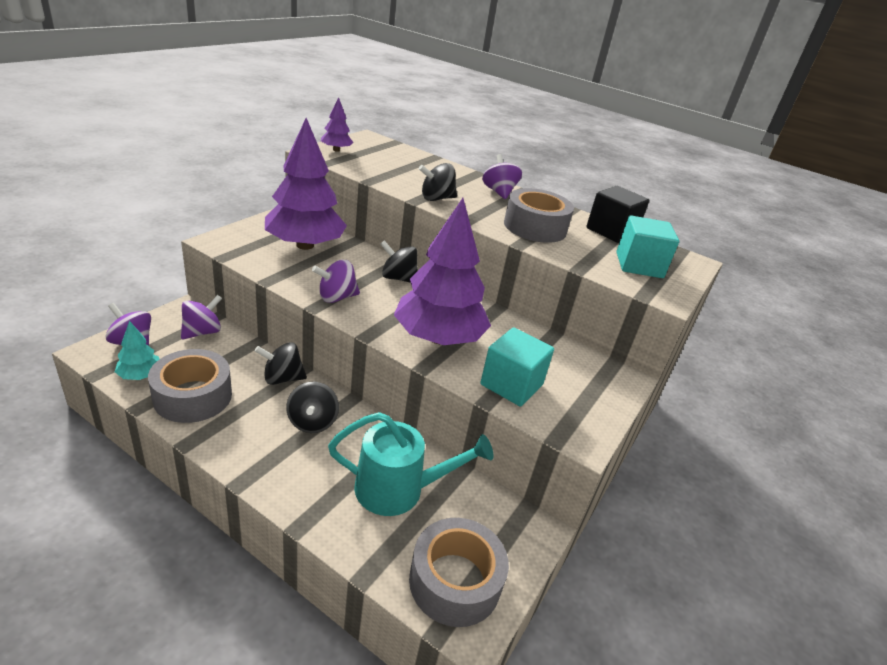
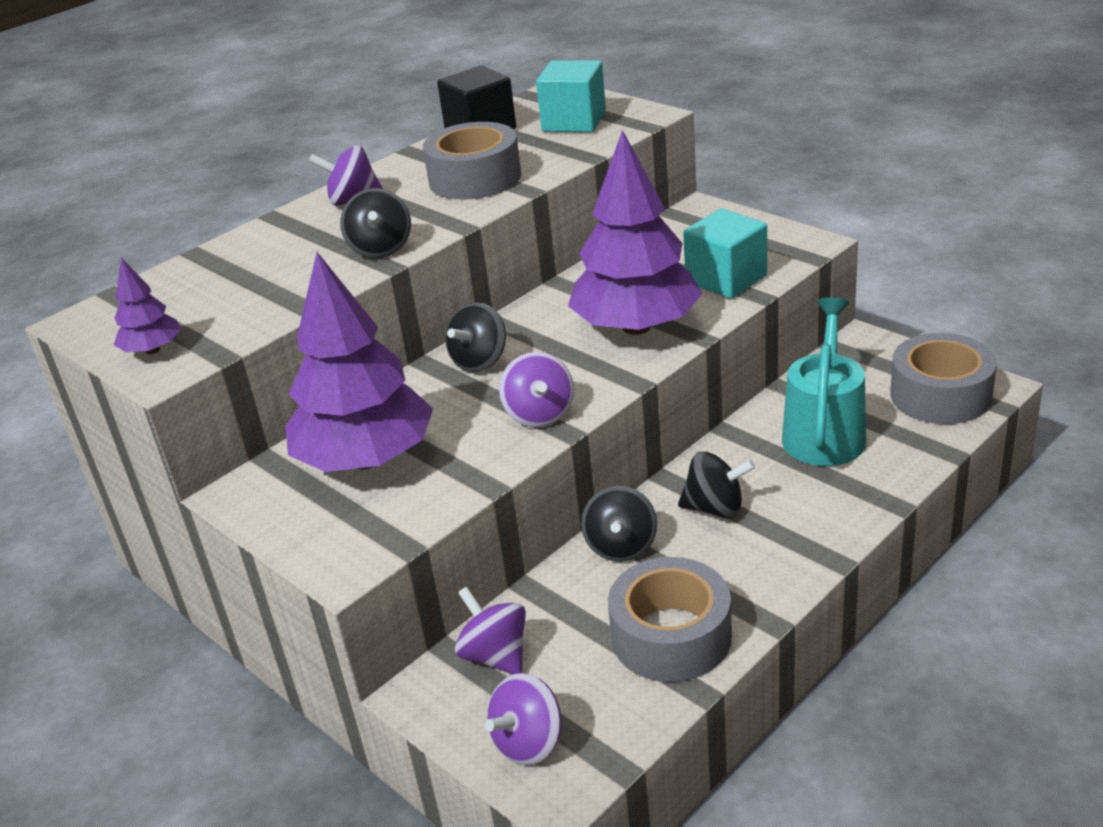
camera: 70 degrees left, 0 degrees up
turquoise tree [115,321,159,380] -> none

